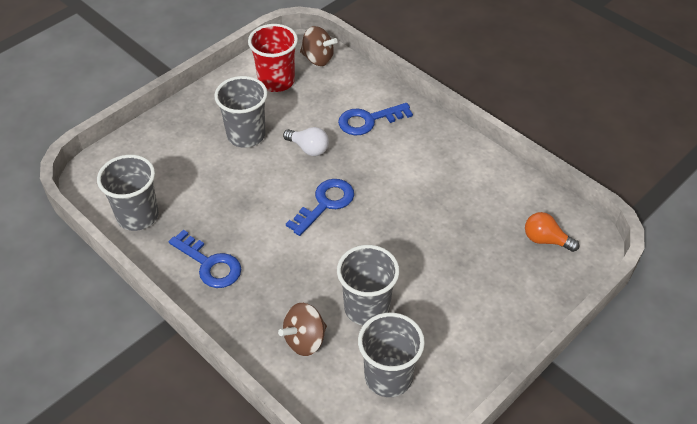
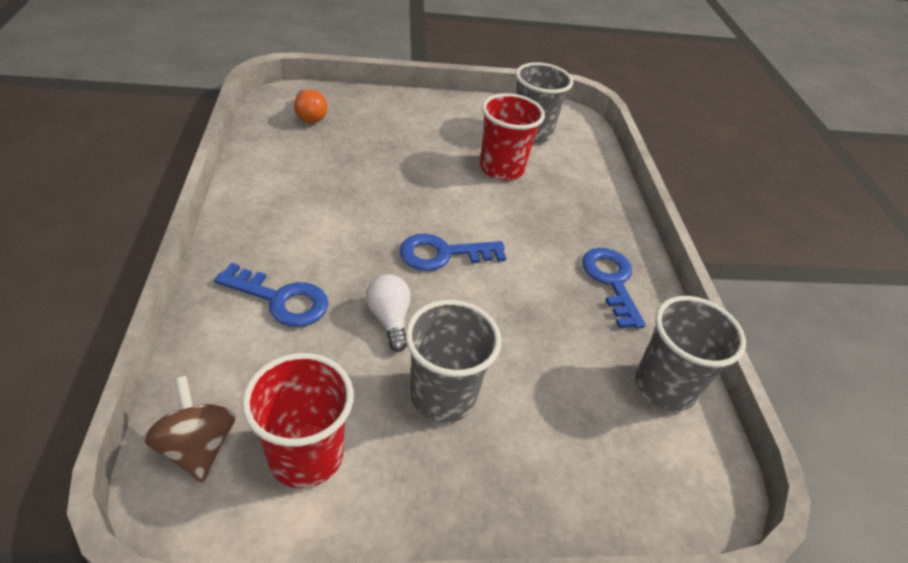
camera: 145 degrees left, 5 degrees down
brown spinning top [278,303,327,356] -> none
grey cup [337,245,400,325] -> red cup [480,93,545,181]

